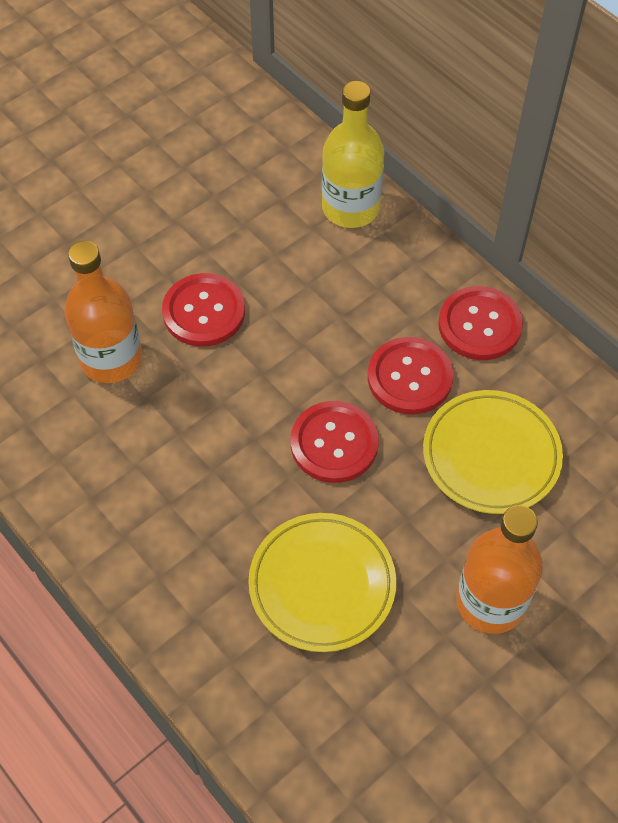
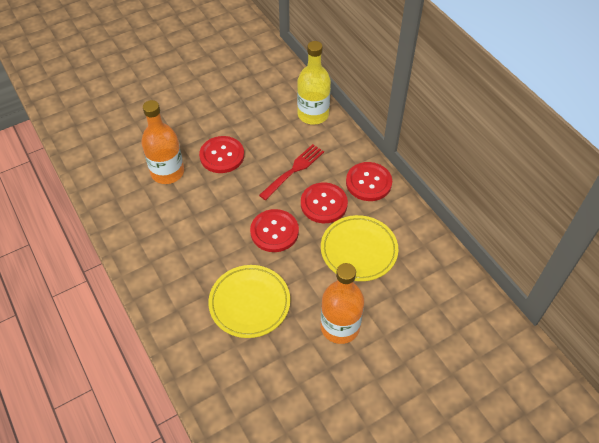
camera: 10 degrees right, 5 degrees down
none -> red fork [259,144,324,200]

